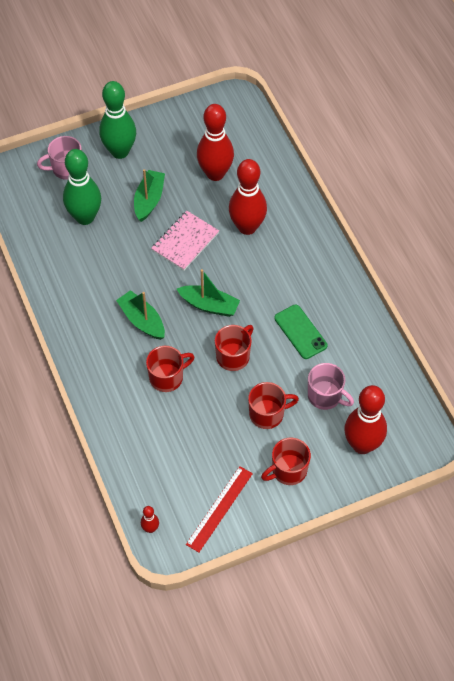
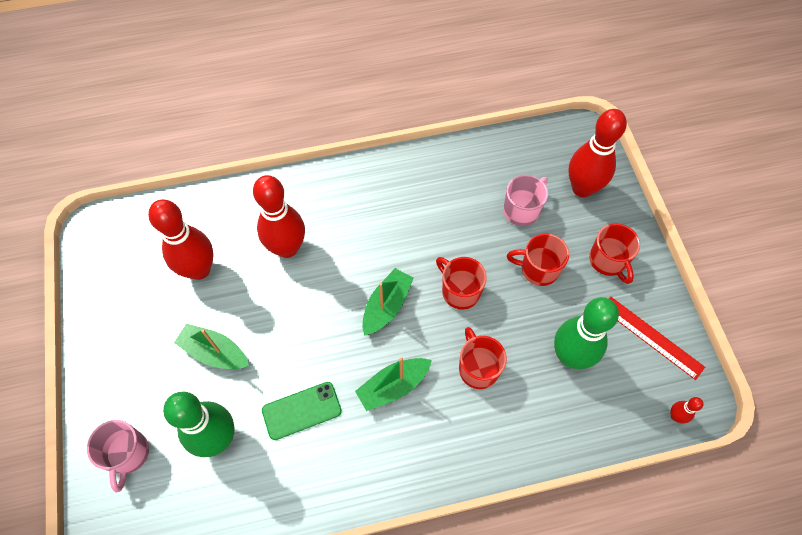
camera: 80 degrees left, 5 degrees up
green bowling pin [99,81,136,159] -> green bowling pin moved to [554,297,619,369]
pink notebook [151,211,219,270] -> none
red mug [248,382,299,429] -> red mug turned 75 degrees counterclockwise [507,233,569,286]
green phone [274,305,327,359] -> green phone moved to [262,382,342,440]

